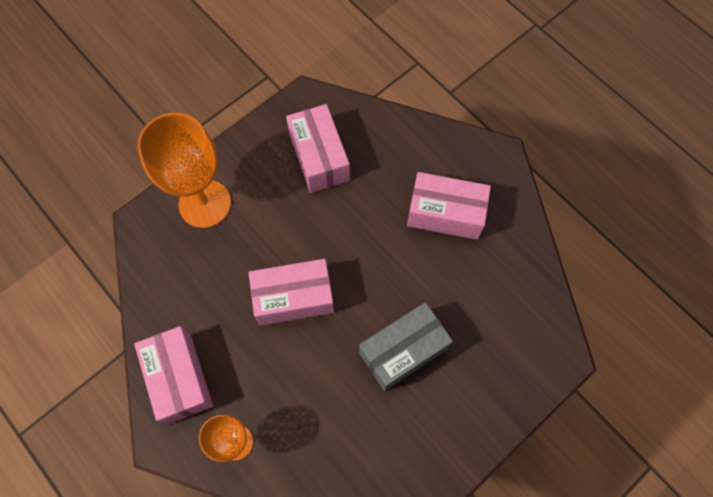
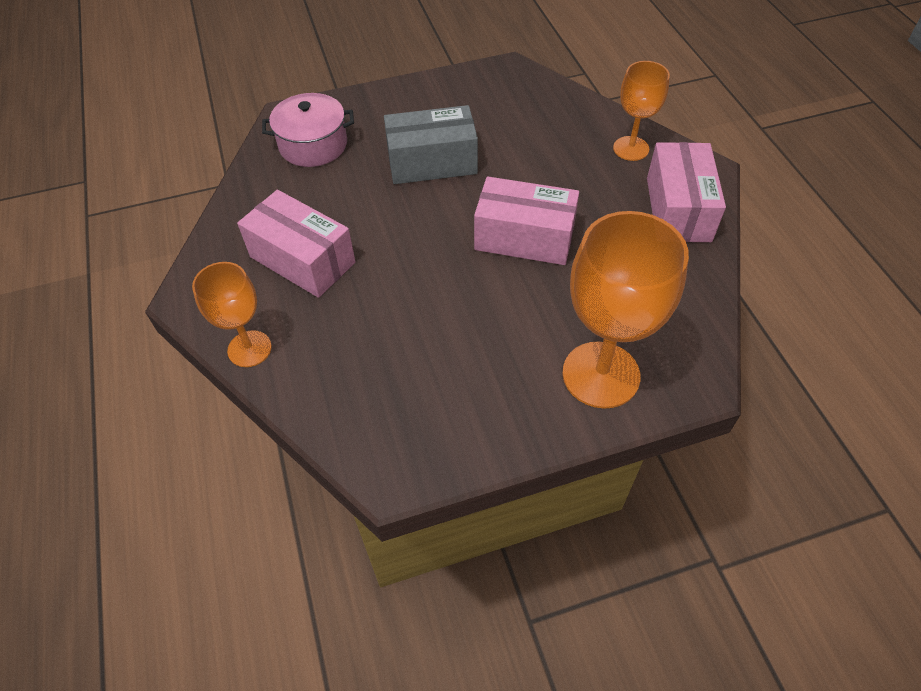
camera: 155 degrees left, 15 degrees down
pink box [286,104,350,193] -> none
none -> orange goblet [192,262,272,367]
none -> pink pot [262,93,354,167]

